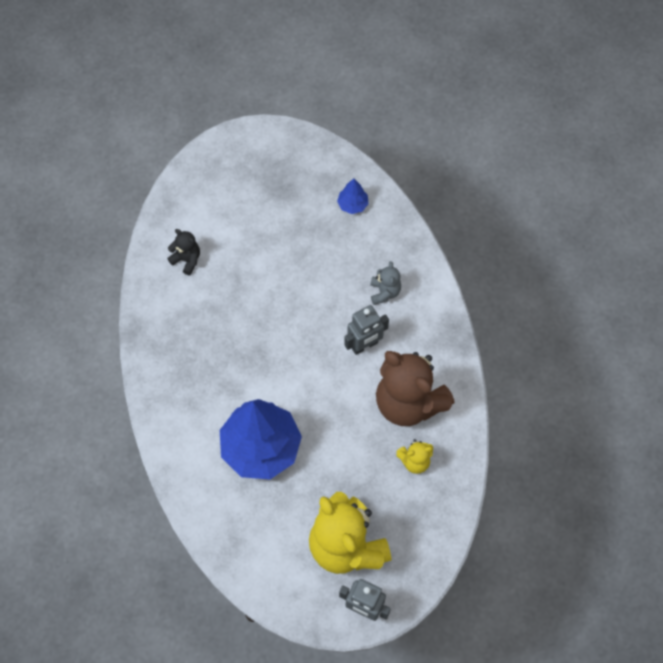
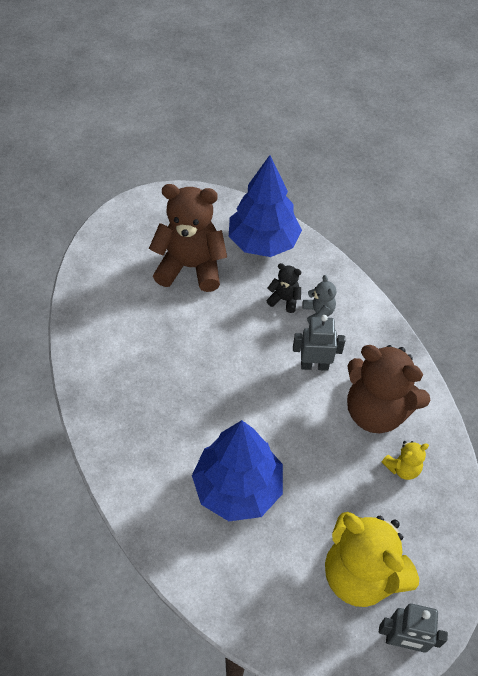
camera: 15 degrees left, 10 degrees down
black teddy bear [167,229,200,275] -> black teddy bear moved to [266,263,301,313]
blue tree [337,178,369,214] -> blue tree [229,155,302,257], size x2.36
grey robot [344,305,389,355] -> grey robot turned 135 degrees counterclockwise [293,315,345,371]
none -> brown teddy bear [149,184,227,292]

